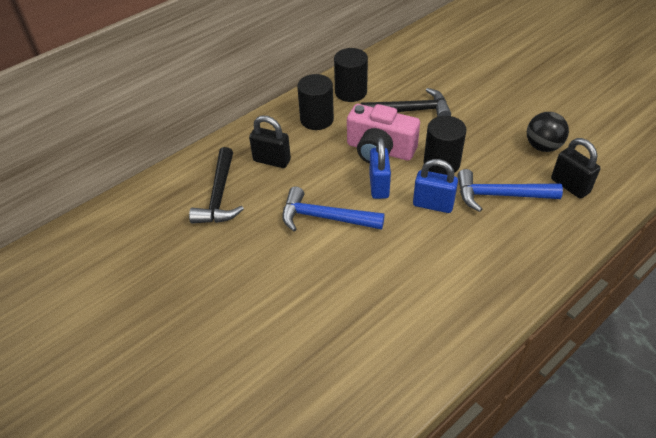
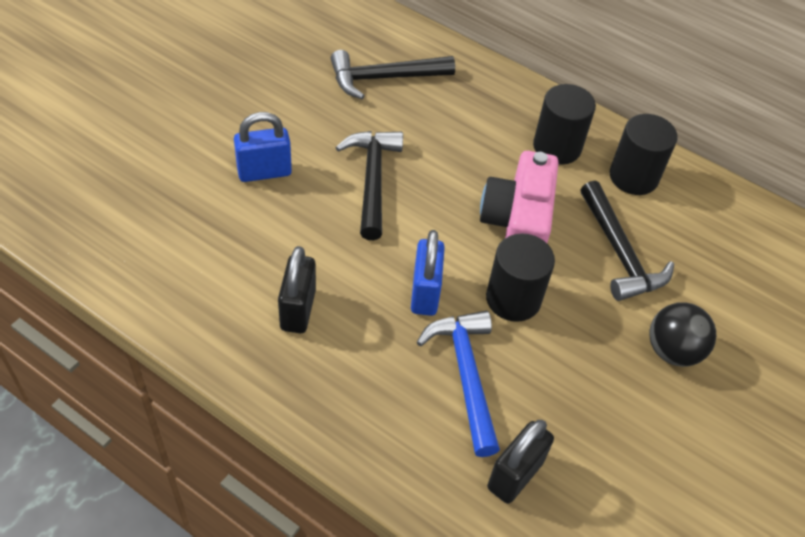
camera: 70 degrees right, 5 degrees up
black padlock [249,116,291,168] -> black padlock moved to [278,246,316,333]
blue hammer [282,187,385,231] -> black hammer [335,131,403,240]
blue padlock [369,138,391,199] -> blue padlock moved to [234,112,292,182]
black ball [527,112,569,152] -> black ball moved to [650,302,716,367]

